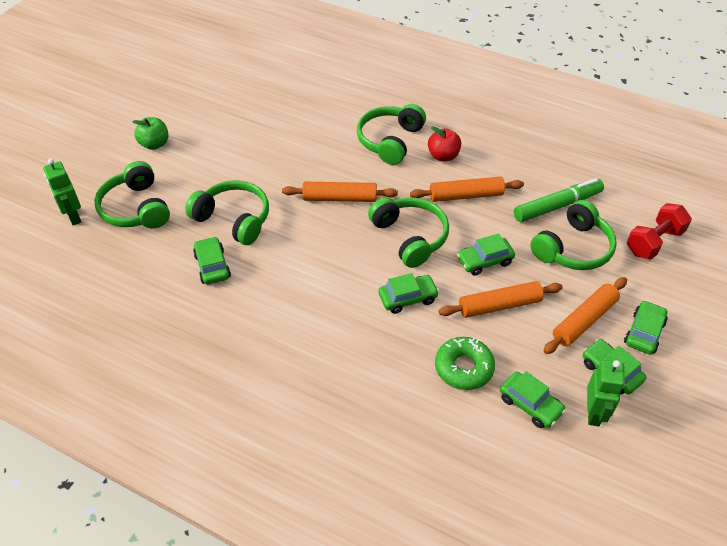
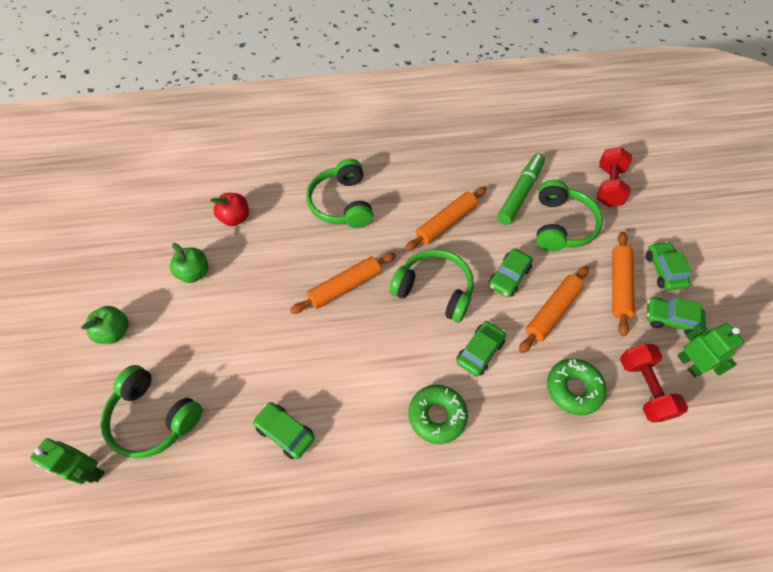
camera: 35 degrees left, 10 degrees up
green headphones [185,180,269,245] -> none
red apple [428,126,461,161] -> red apple moved to [210,193,249,226]
green car [500,371,566,428] -> red dumbbell [620,344,688,423]
none -> green apple [170,243,208,283]
none -> green donut [409,385,468,444]

